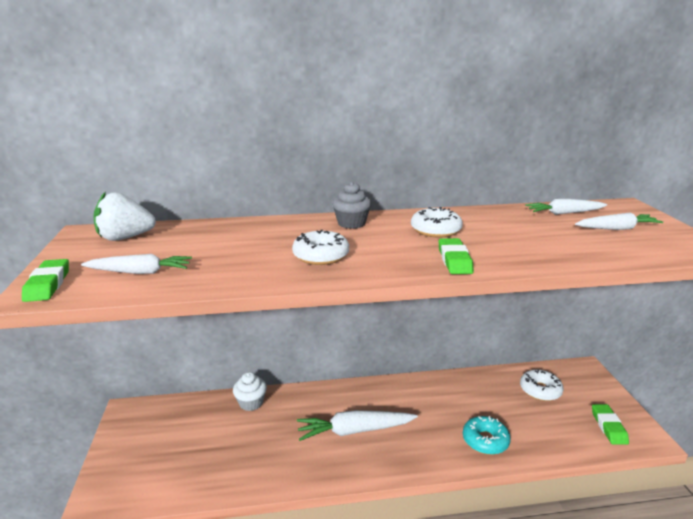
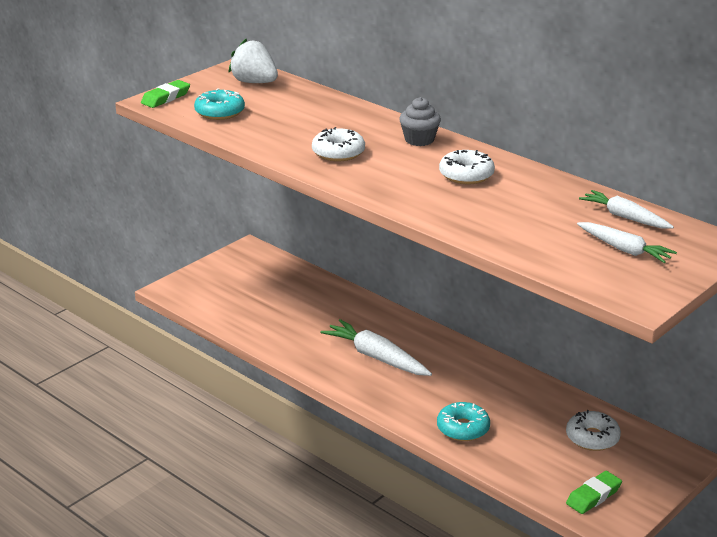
camera: 50 degrees right, 5 degrees up
white carrot [81,254,192,274] -> turquoise donut [194,88,245,120]
white cupcake [233,372,267,411] -> none
green eraser [439,238,474,274] -> none

